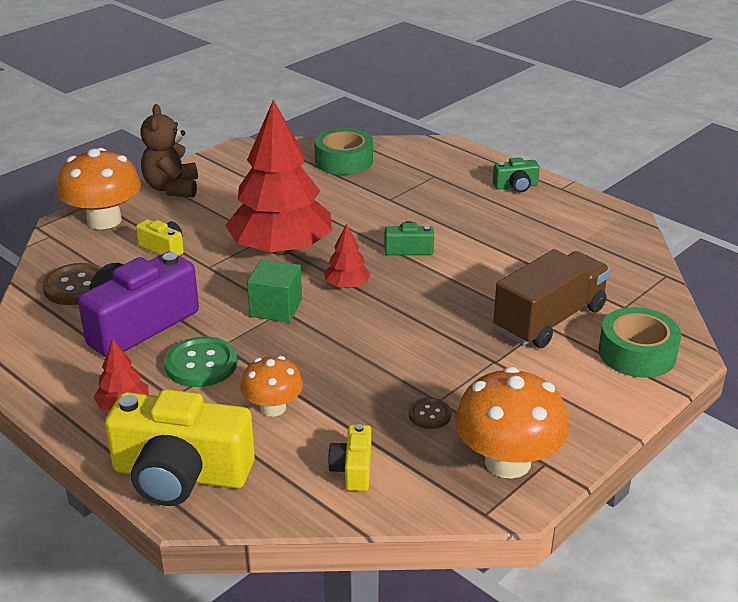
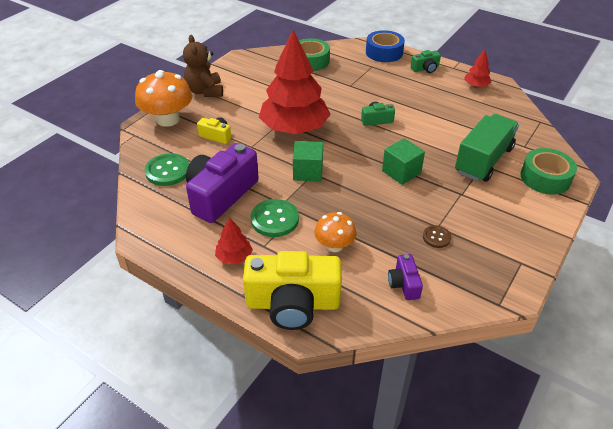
camera: 10 degrees left, 10 degrees up
brown button [42,263,102,305] -> green button [145,153,189,186]
red tree [324,224,371,288] -> red tree moved to [464,49,491,88]
yellow camera [328,424,371,491] -> purple camera [388,254,423,300]
orange mushroom [455,367,569,479] -> none
brown truck [493,249,610,348] -> green truck [455,114,519,182]
none -> blue tape [366,30,405,62]
none -> green cube [382,138,425,185]

